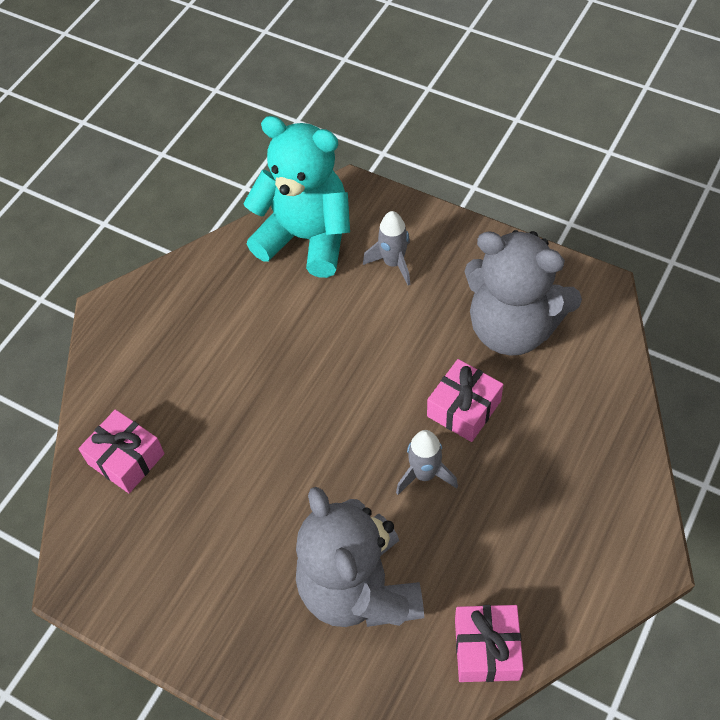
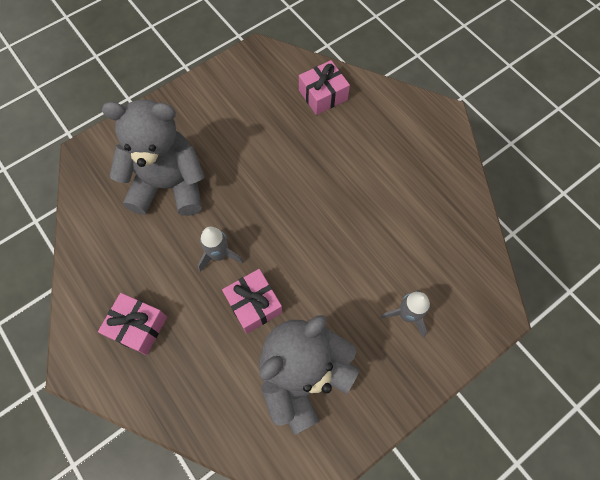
camera: 110 degrees right, 10 degrees up
turquoise teddy bear [243,116,350,278] -> none
pink gift [455,605,524,682] -> pink gift moved to [98,293,167,355]

